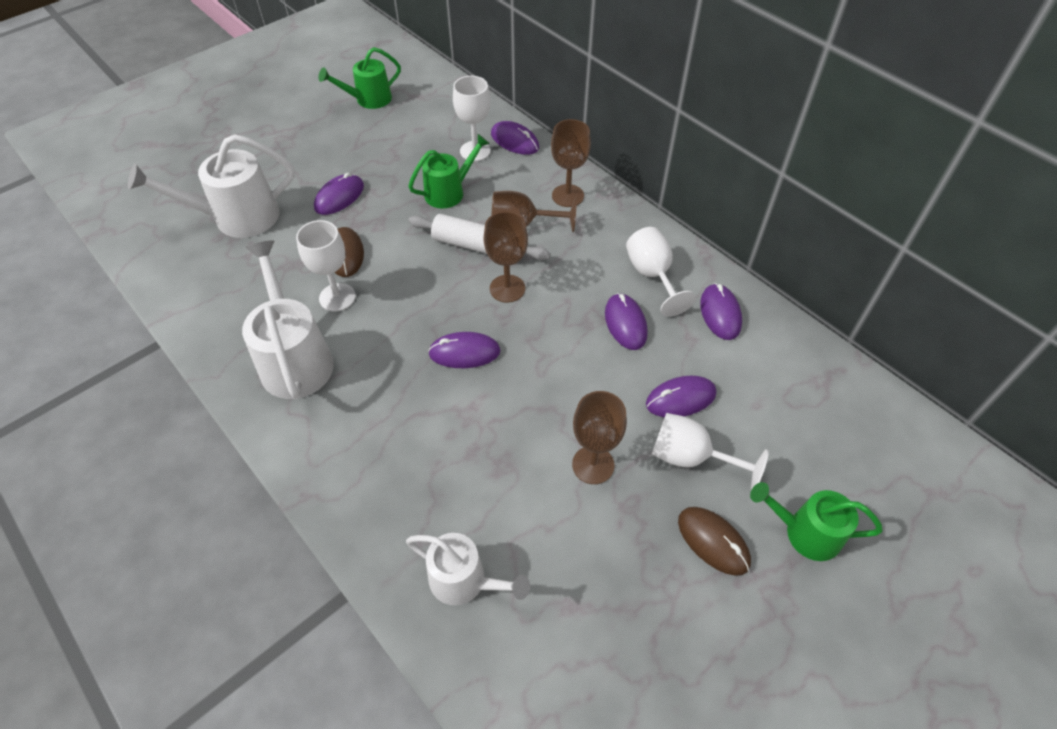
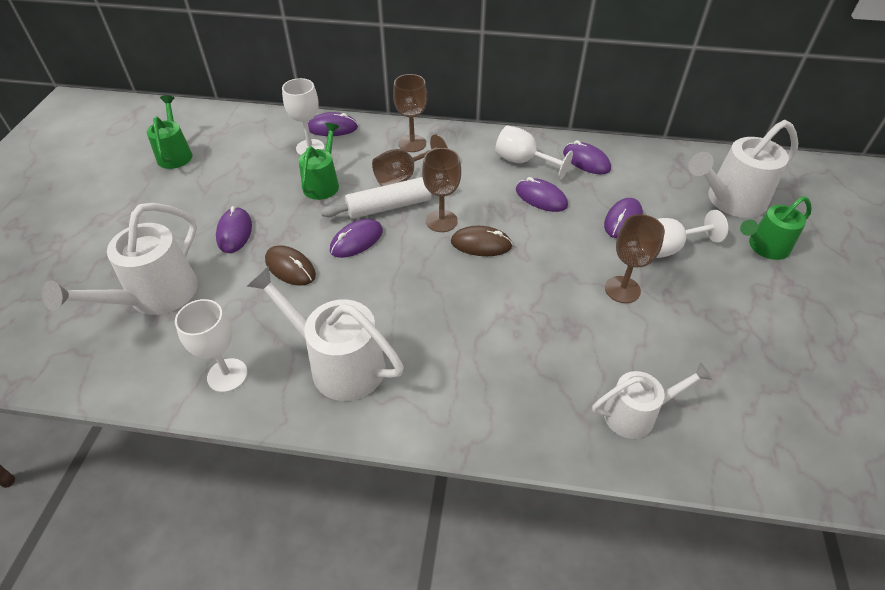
camera: 40 degrees left, 5 degrees down
white goblet [296,220,356,312] -> white goblet moved to [175,299,248,392]
green watering can [318,47,401,109] -> green watering can turned 150 degrees clockwise [147,95,192,169]
purple mouse [428,332,501,368] -> purple mouse moved to [330,219,383,258]
brown mouse [678,507,751,576] -> brown mouse moved to [451,226,513,256]
none -> white watering can [688,120,798,218]

